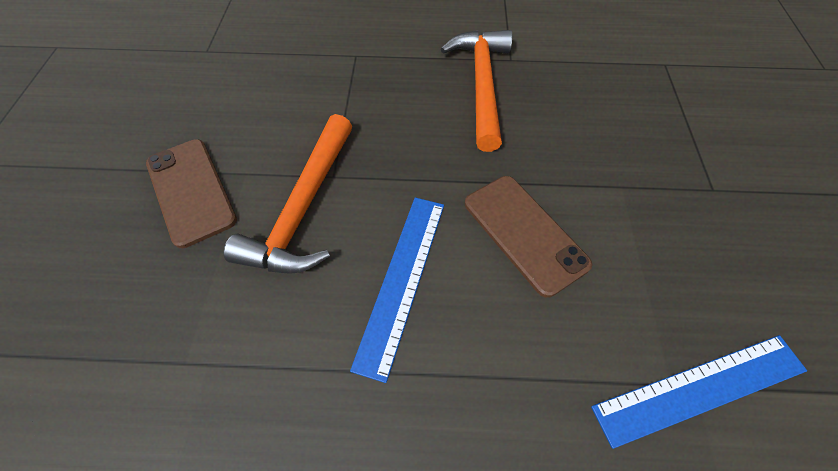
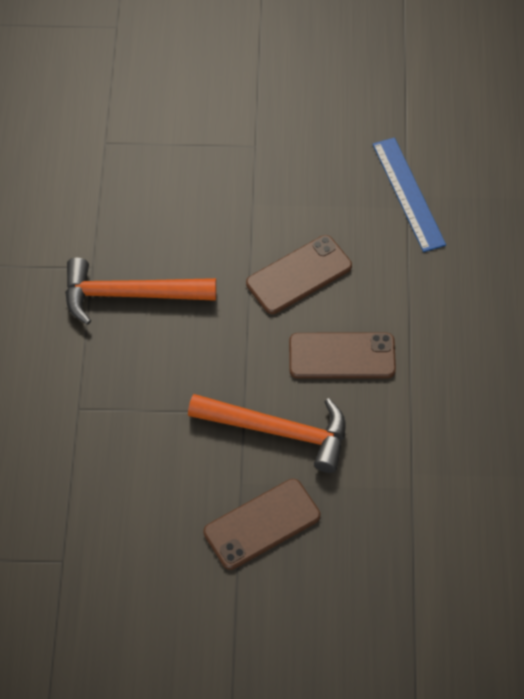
camera: 90 degrees left, 0 degrees up
blue ruler [350,197,444,383] -> brown phone [289,333,396,379]

